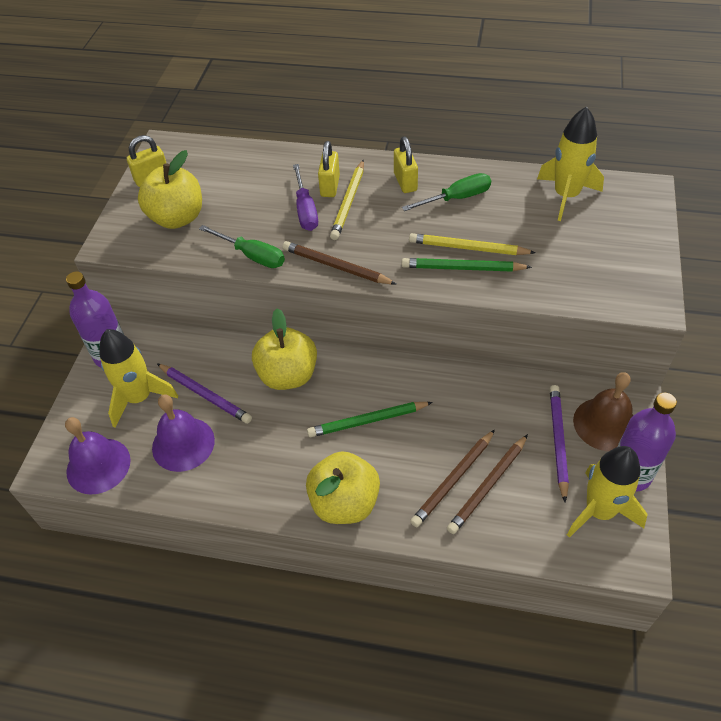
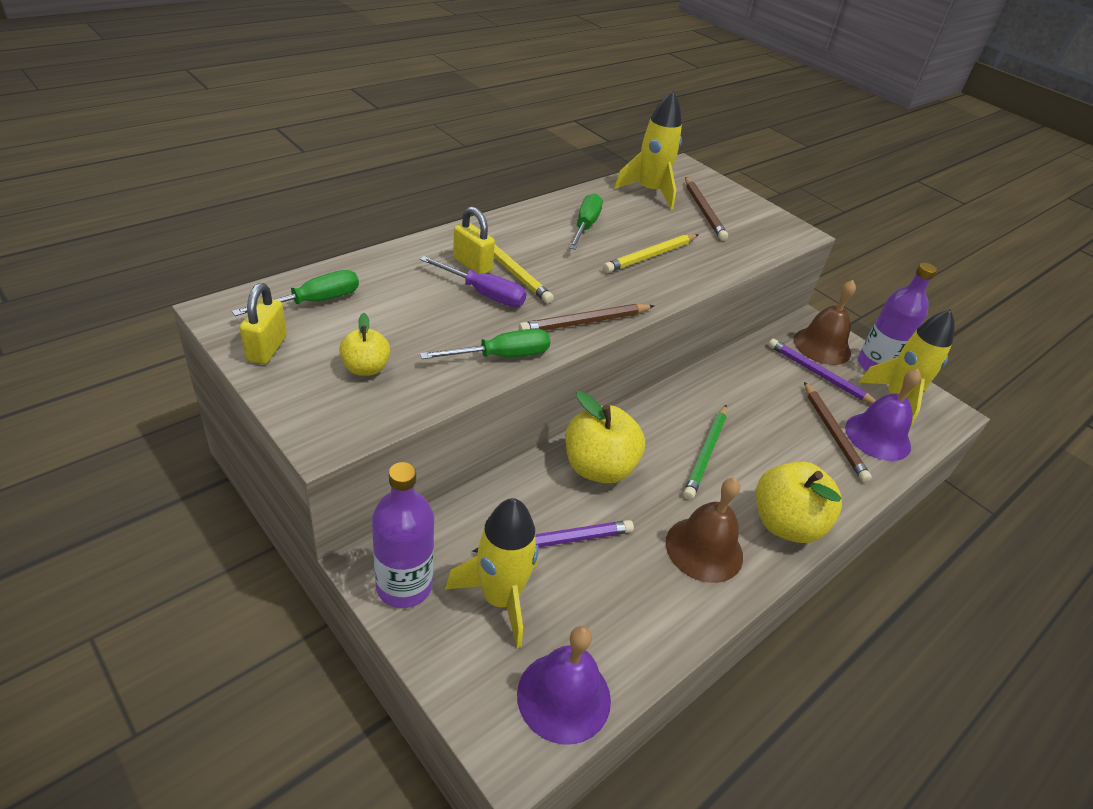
camera: 60 degrees left, 10 degrees down
yellow apple [138,150,202,229] -> yellow apple [339,313,390,376], size x0.56
purple bell [152,395,215,472] -> purple bell moved to [845,369,921,461]
yellow padlock [394,137,418,193] -> none
green pencil [402,258,532,272] -> none
brown pencil [410,429,495,527] -> brown pencil moved to [685,177,728,241]
none -> green screwdriver [232,270,359,316]
none -> brown bell [666,478,743,583]

